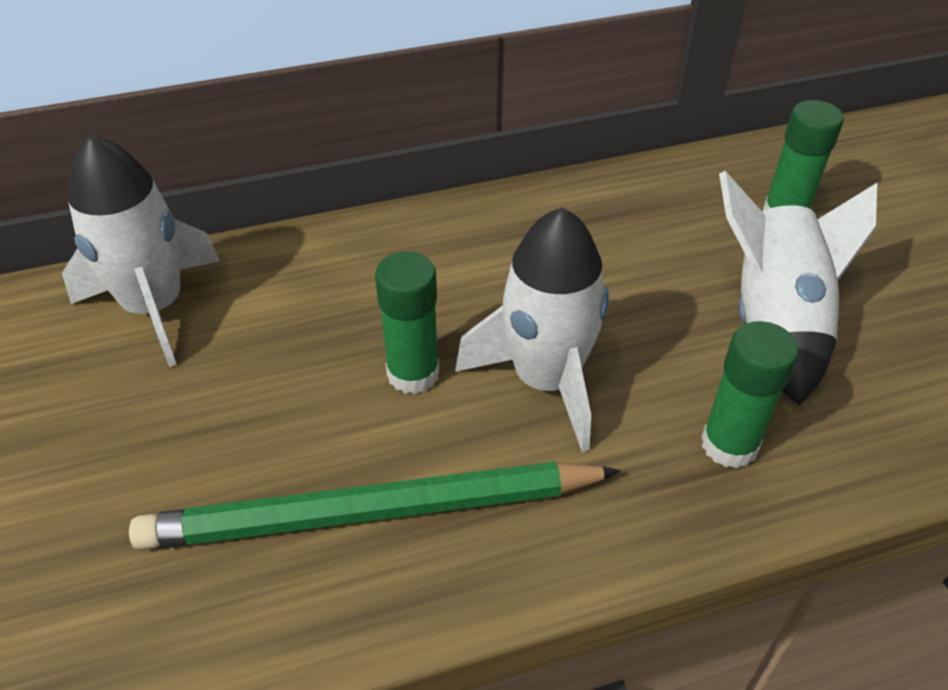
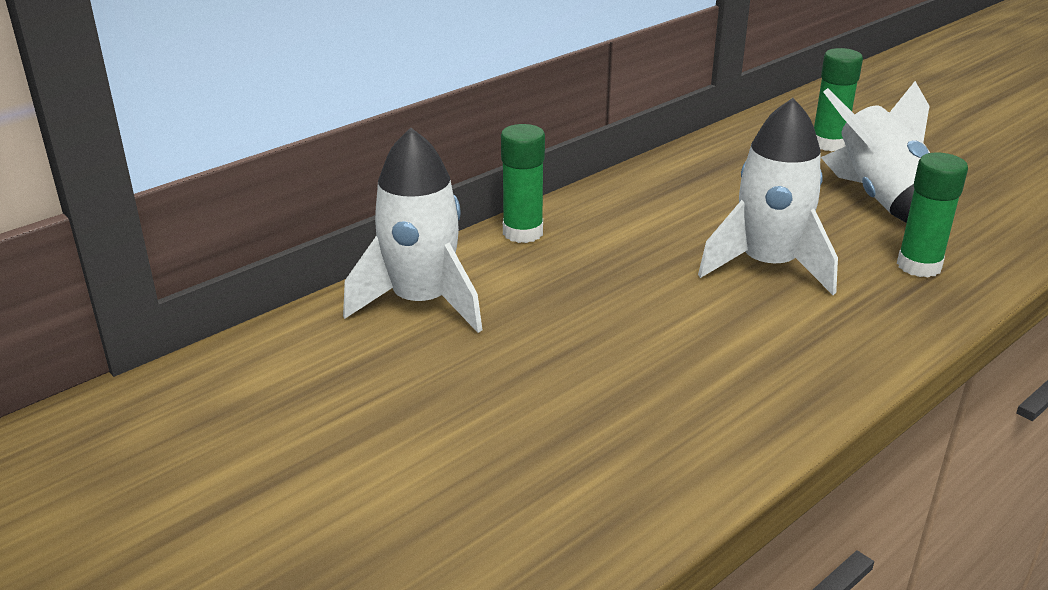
camera: 25 degrees left, 15 degrees down
green pencil [129,461,620,550] -> none
green glue stick [375,251,440,394] -> green glue stick moved to [501,124,545,243]

